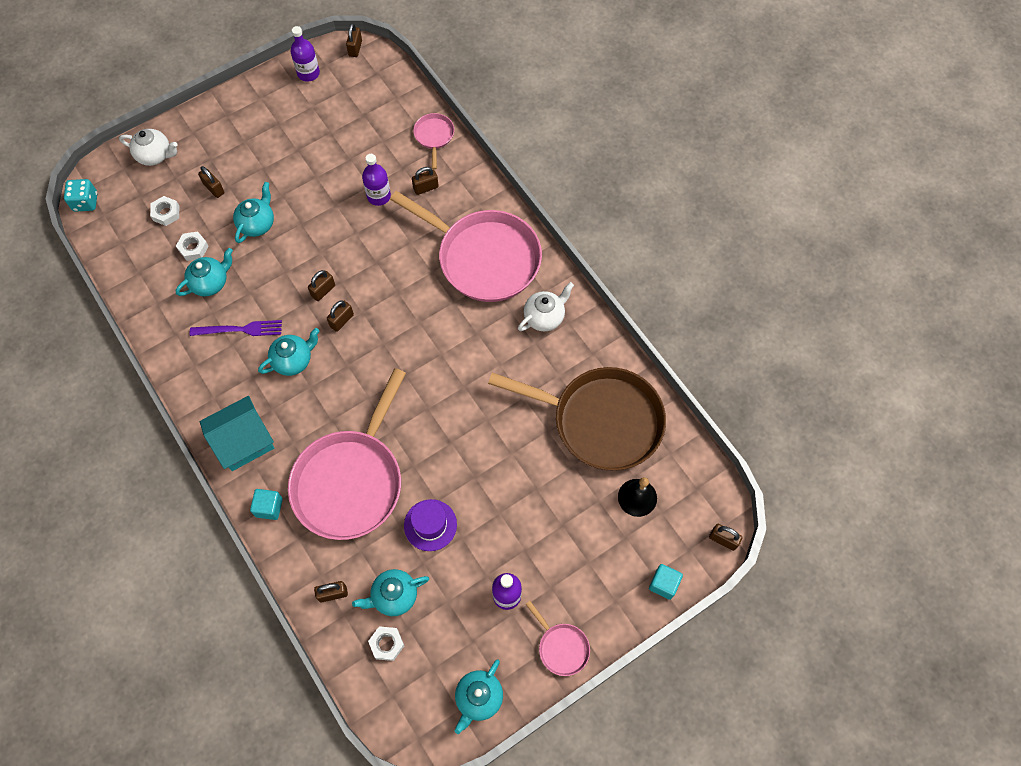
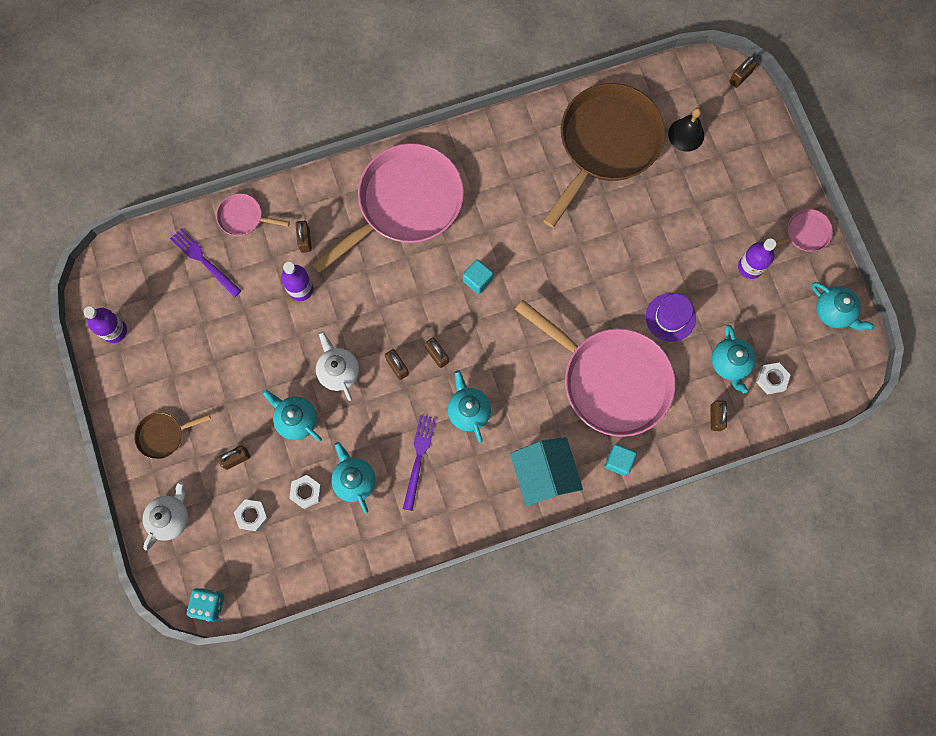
camera: 75 degrees left, 10 degrees up
brown padlock [346,23,362,57] -> none
white teapot [518,282,574,331] -> white teapot moved to [316,331,359,401]
turquoise cube [649,564,683,600] -> turquoise cube moved to [463,259,493,294]
none -> brown pan [134,412,211,459]
none -> purple fork [170,228,241,297]

